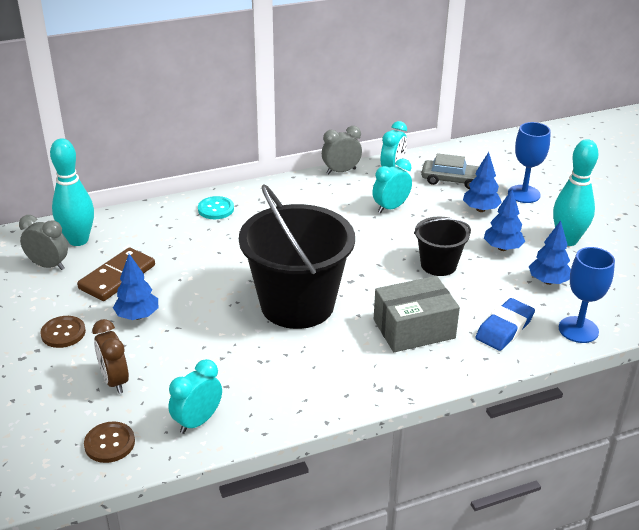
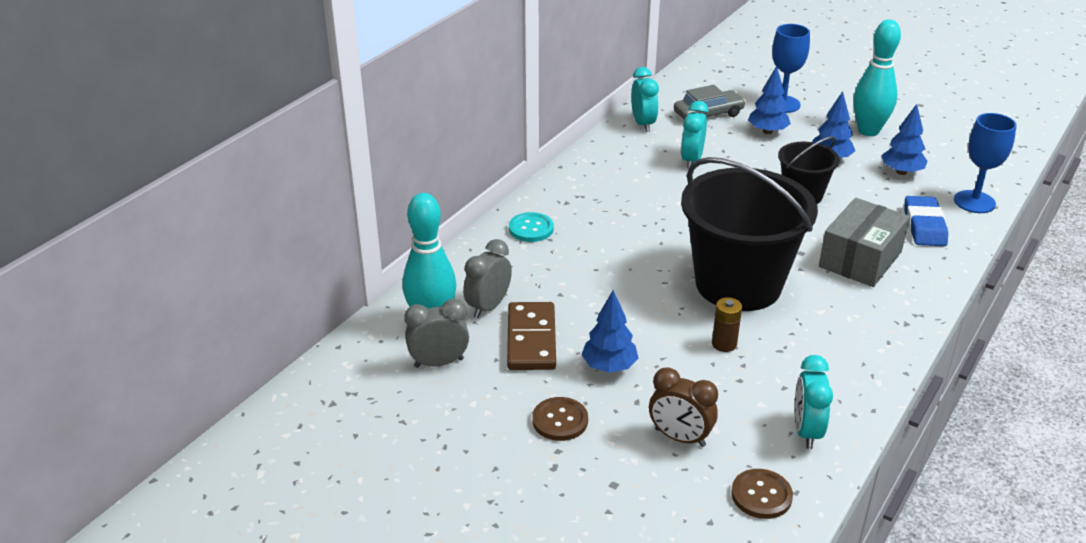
camera: 35 degrees left, 0 degrees up
grey clock [322,126,362,174] -> grey clock moved to [463,239,512,318]
none -> brown battery [712,297,742,352]

